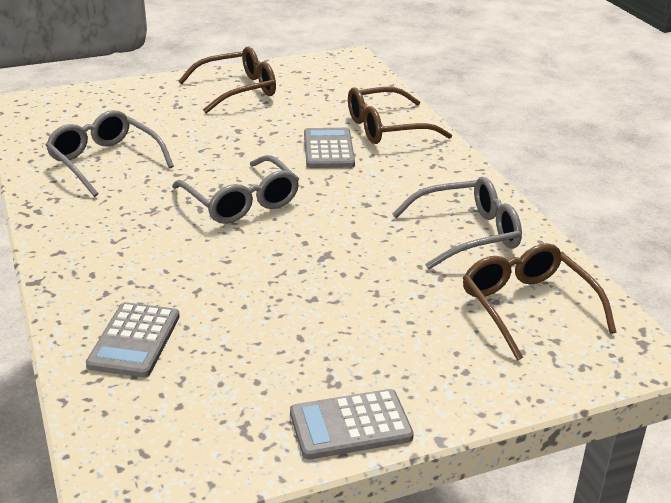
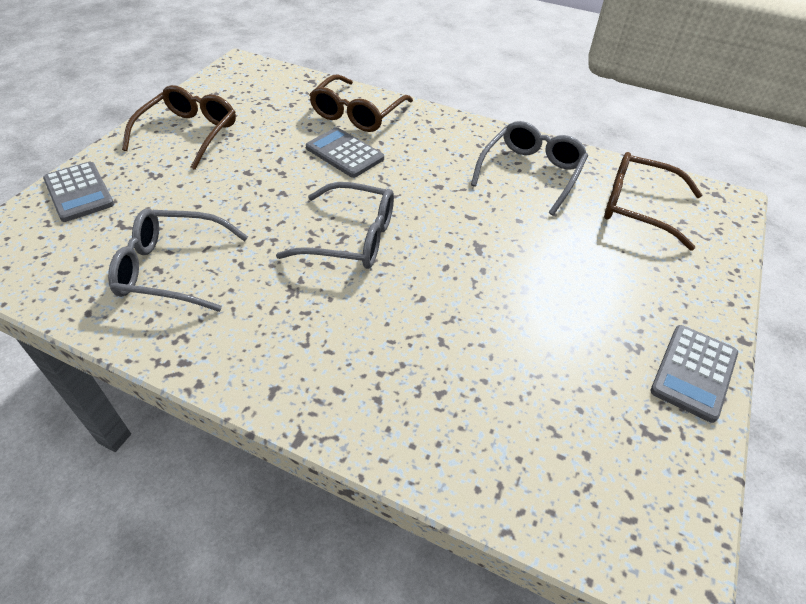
camera: 45 degrees left, 15 degrees up
grey calculator [86,302,180,377] -> grey calculator moved to [43,162,114,222]

